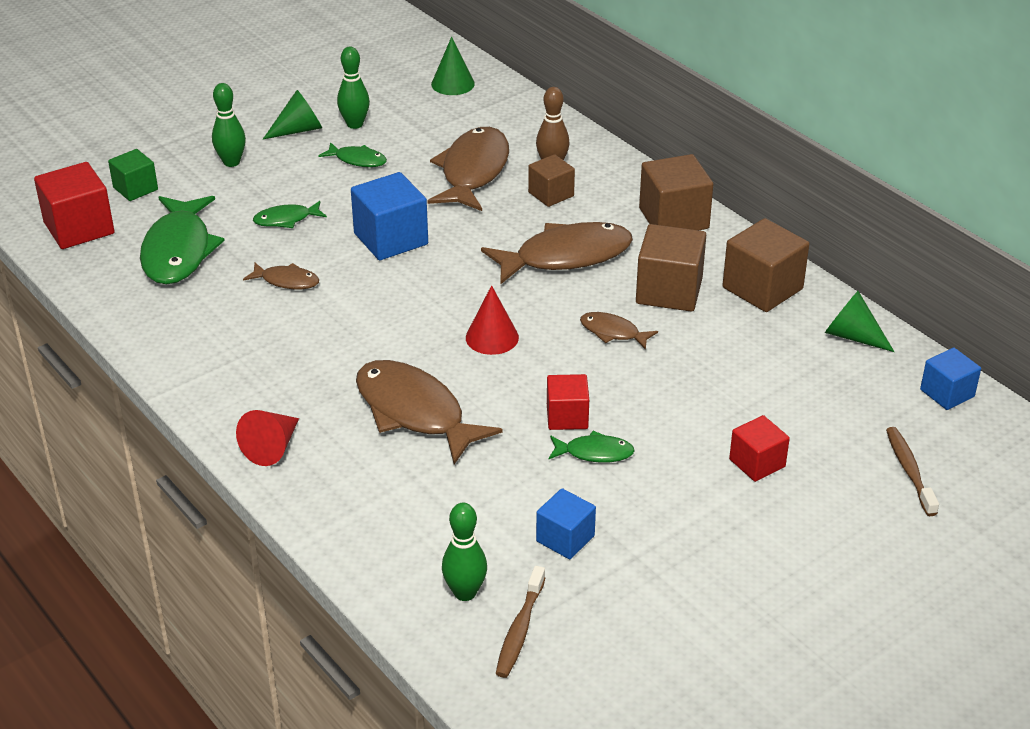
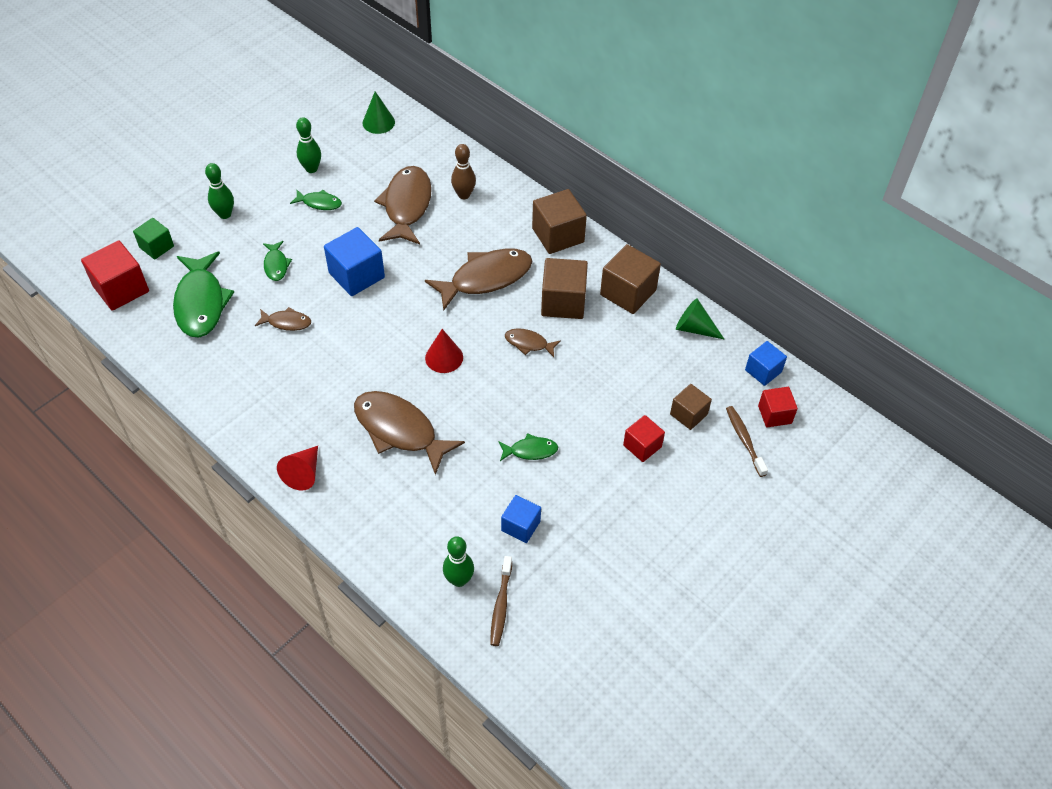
camera: 10 degrees left, 15 degrees up
green fish [253,201,327,228] -> green fish turned 75 degrees counterclockwise [263,241,292,281]
green cone [263,90,322,139] -> none
brown cube [528,154,575,207] -> brown cube moved to [670,384,712,430]
red cube [547,374,589,430] -> red cube moved to [758,387,798,427]

